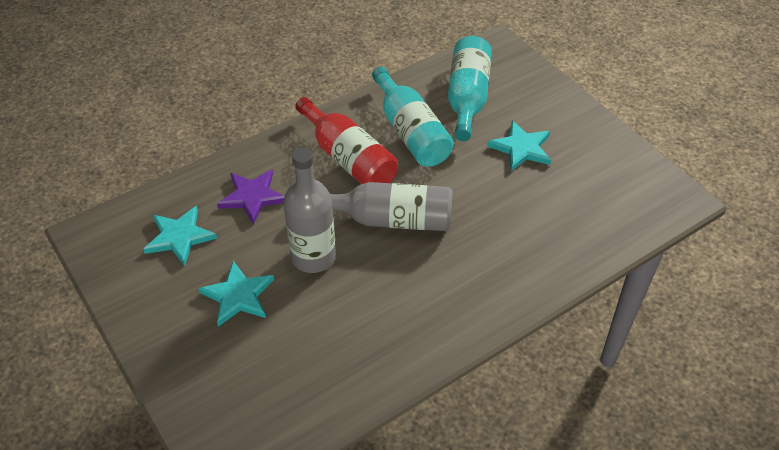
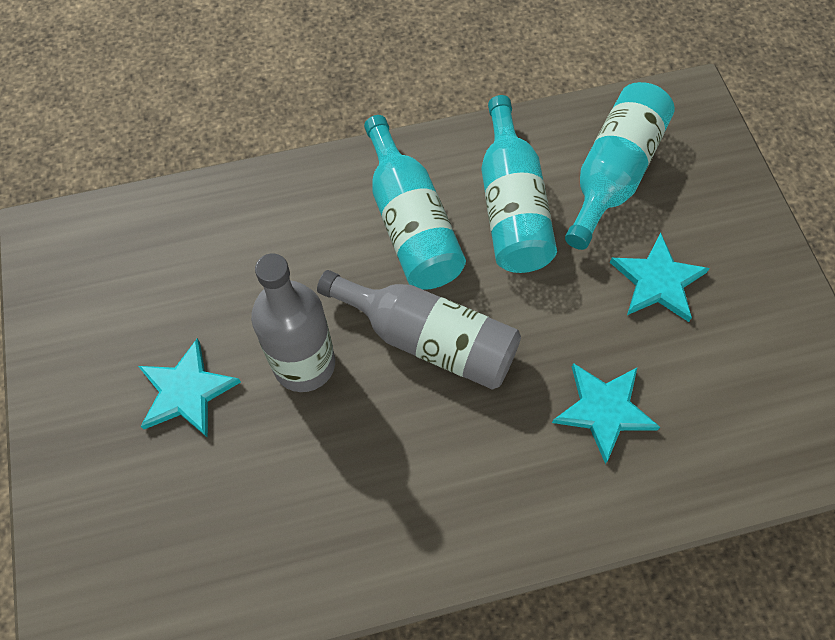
camera: 20 degrees right, 15 degrees up
turquoise star [143,206,217,266] -> turquoise star moved to [552,363,660,464]
purple star [217,169,285,225] -> none
red bottle [295,97,398,184] -> turquoise bottle [364,115,466,290]

